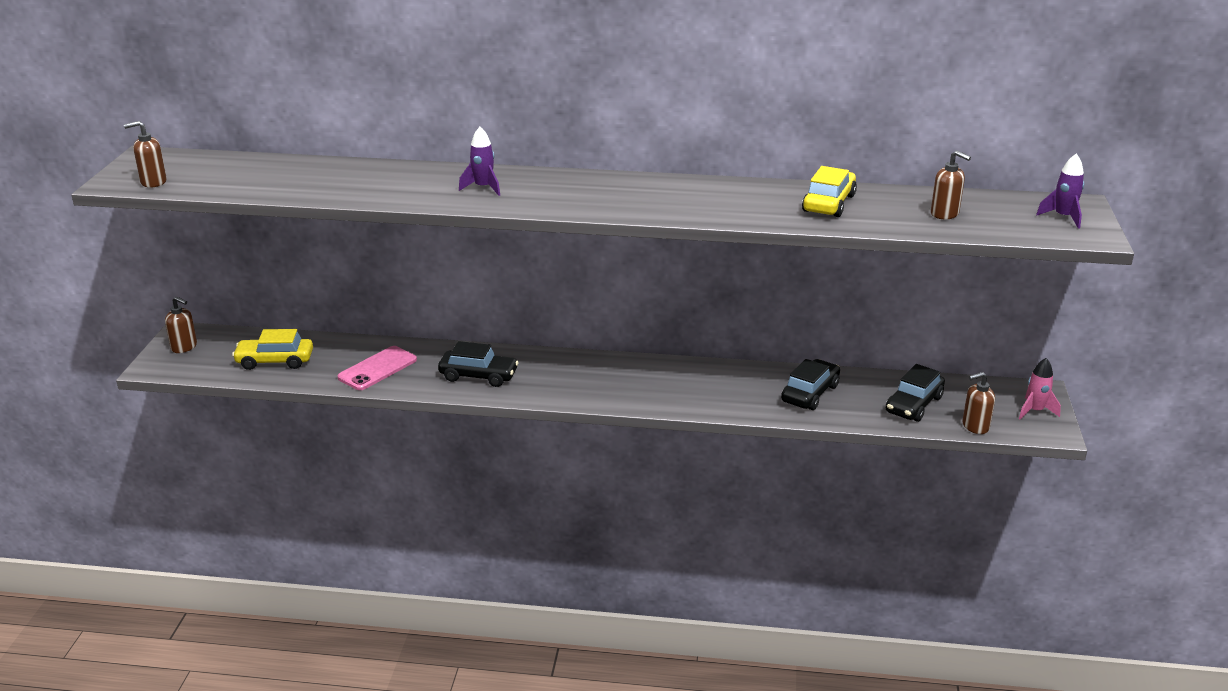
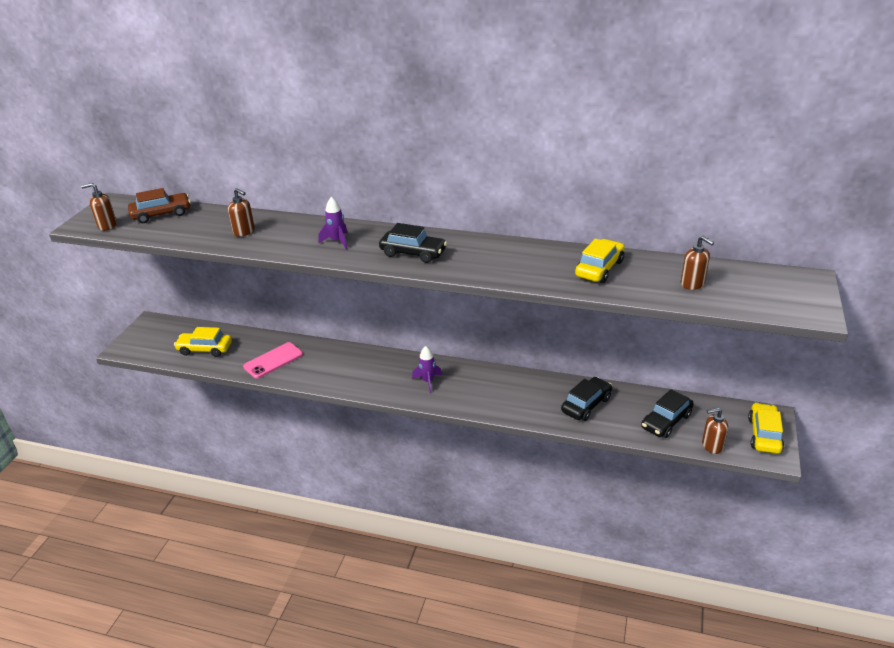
camera: 10 degrees right, 5 degrees up
brown soap dispenser [165,296,197,353] -> brown soap dispenser moved to [228,188,255,237]
black car [438,341,519,387] -> black car moved to [379,223,447,263]
pink rocket [1019,358,1061,420] -> yellow car [748,403,784,454]
purple rocket [1036,154,1084,229] -> purple rocket moved to [412,346,442,393]
none -> brown car [128,188,191,223]

